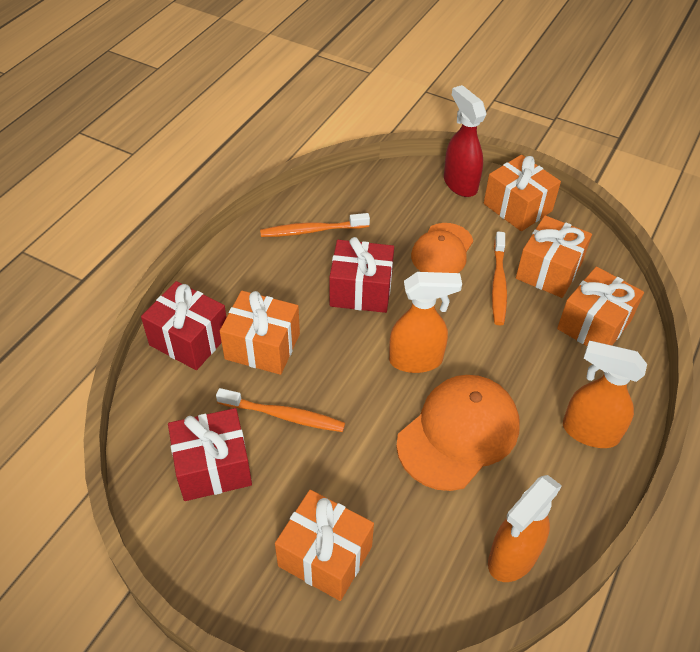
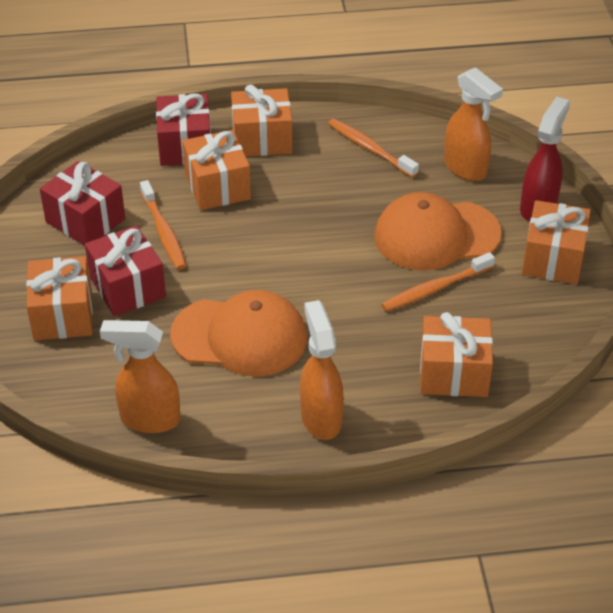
camera: 55 degrees right, 5 degrees down
red gift [329,237,394,313] -> red gift moved to [85,225,166,316]
orange spray bottle [389,272,462,373] -> orange spray bottle moved to [444,67,503,181]
orange cap [411,223,473,273] -> orange cap [374,192,502,270], size x1.52
orange gift [516,215,592,298] -> orange gift moved to [231,85,292,157]

